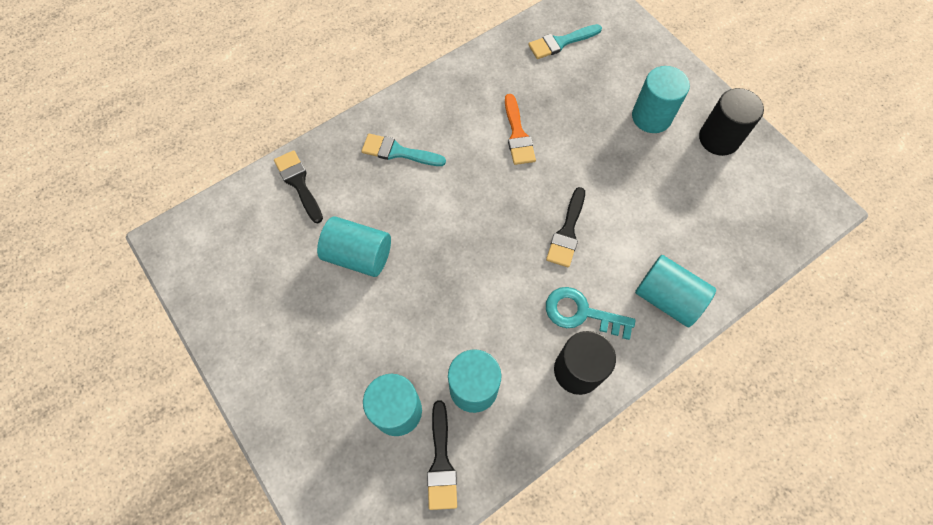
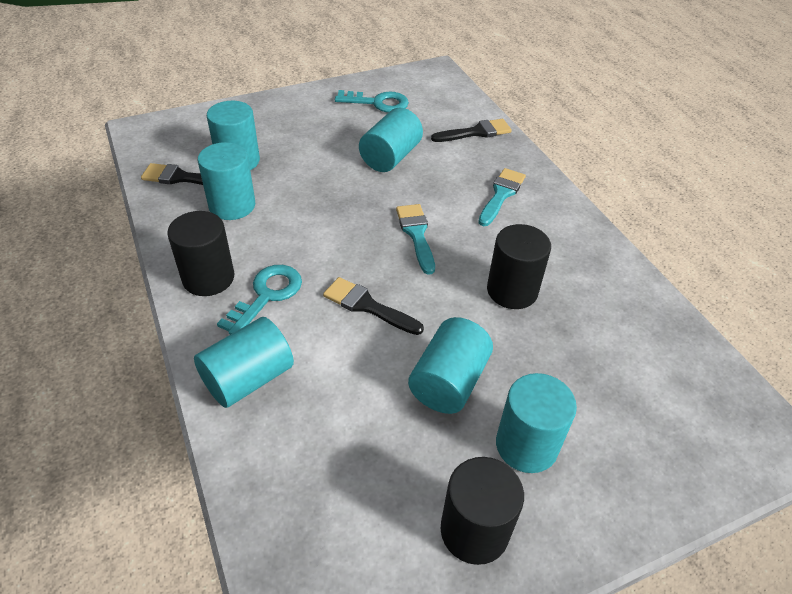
camera: 100 degrees right, 20 degrees down
orange brush [505,94,536,165] -> black cylinder [487,224,551,309]
turquoise brush [528,24,602,59] -> turquoise brush moved to [396,204,435,275]
none -> turquoise key [335,90,409,113]
none -> turquoise cylinder [408,317,493,414]

